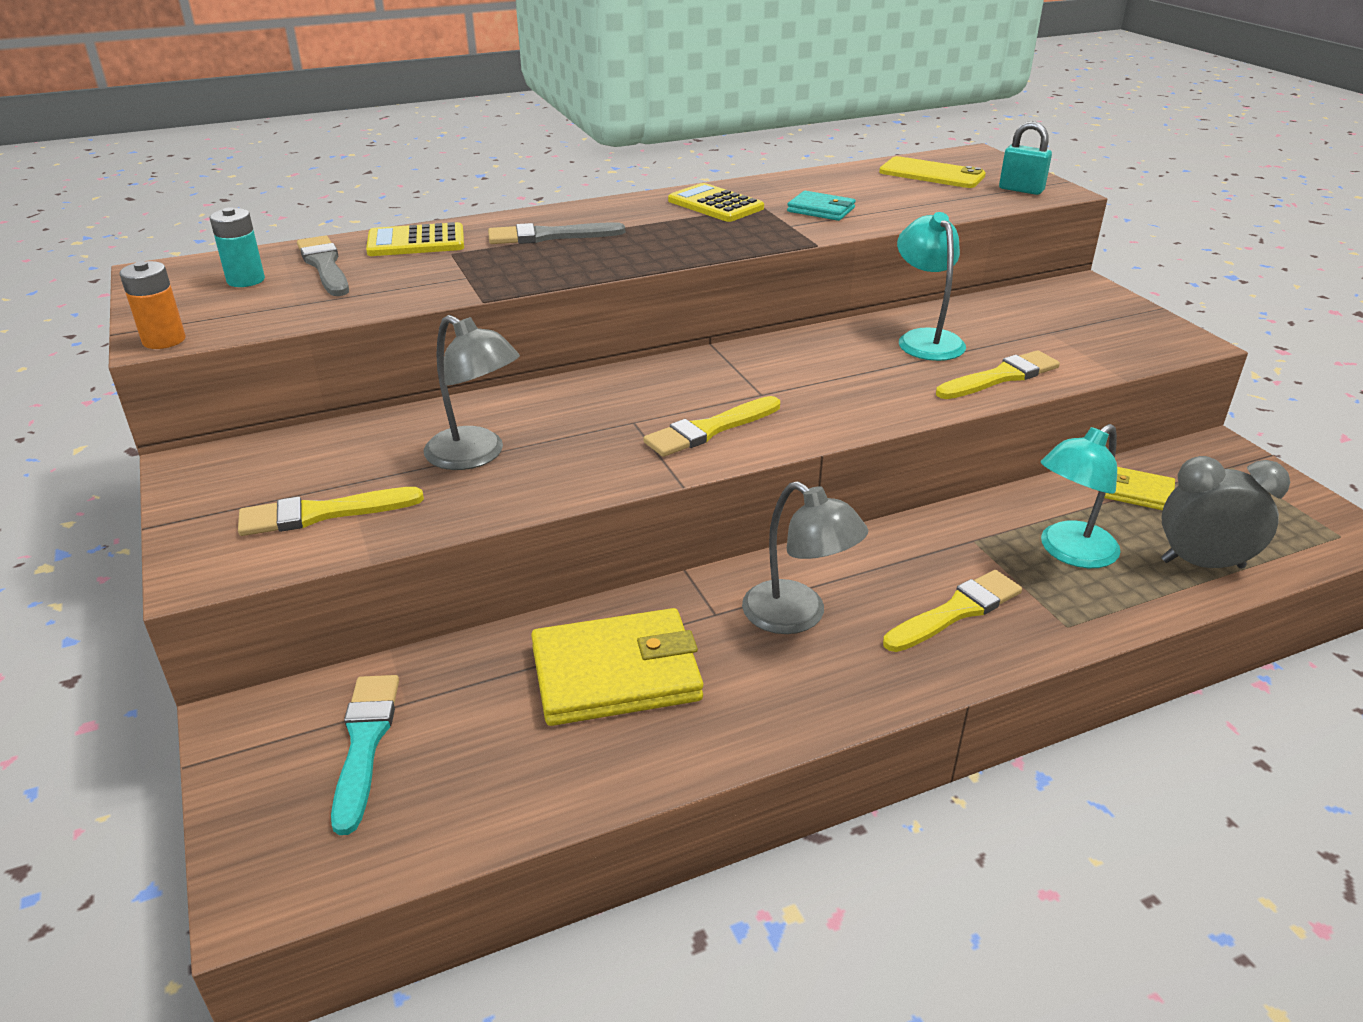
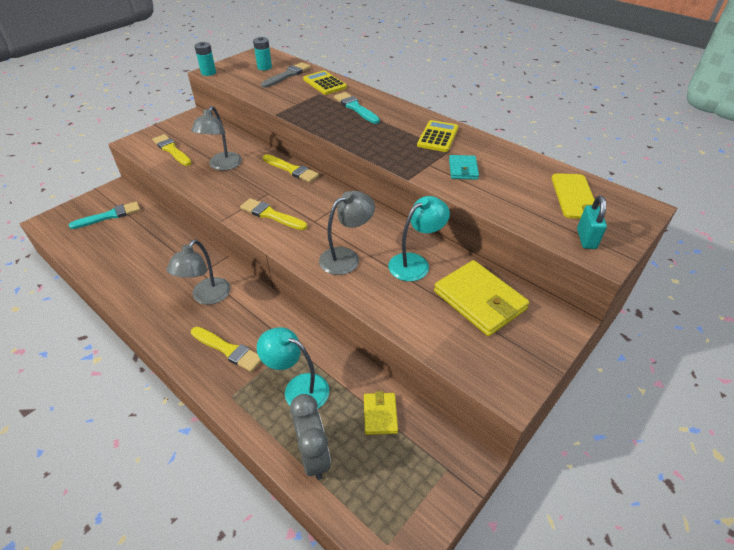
camera: 65 degrees right, 10 degrees up
orange battery [119,261,186,349] -> turquoise battery [195,42,216,76]
grey brush [488,222,625,244] -> turquoise brush [334,92,380,124]
yellow wallet [531,608,703,726] -> yellow wallet moved to [434,260,529,336]
yellow brush [936,350,1060,399] -> yellow brush moved to [263,154,319,183]
none -> grey lamp [319,191,375,275]

